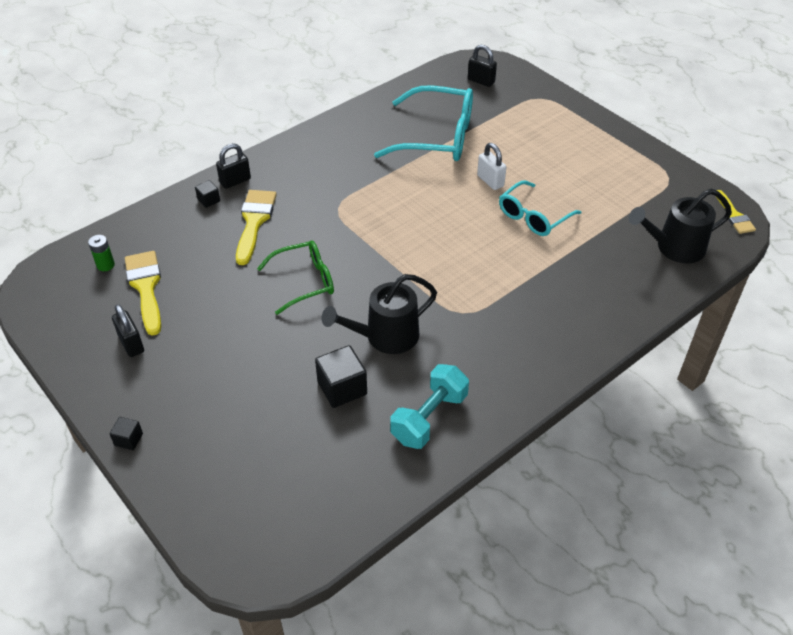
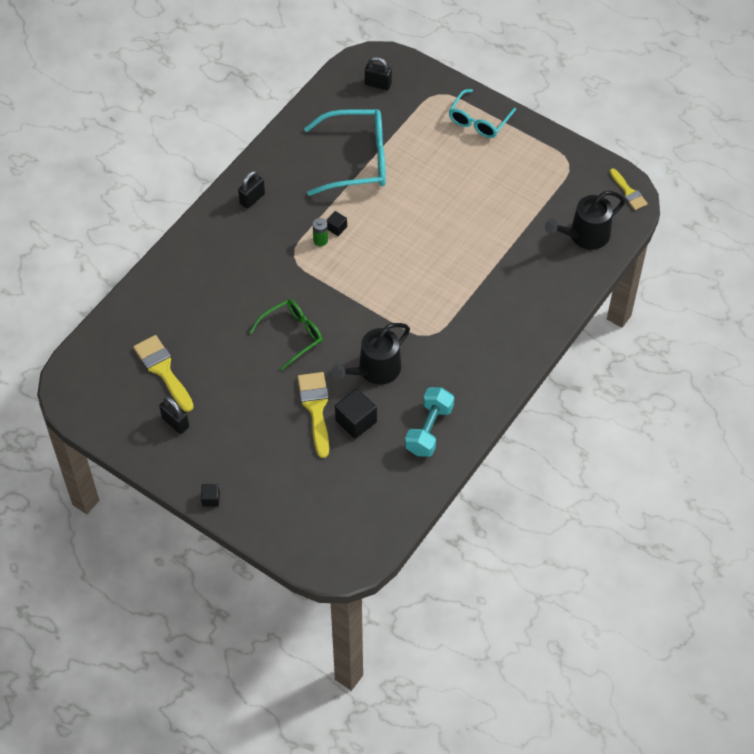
camera: 15 degrees left, 10 degrees up
green battery [88,235,115,271] -> green battery moved to [313,218,328,246]
black cube [195,180,220,208] -> black cube moved to [326,211,347,236]
black padlock [216,143,251,189] -> black padlock moved to [238,171,265,209]
yellow brush [236,190,277,265] -> yellow brush moved to [298,372,329,458]
white padlock [477,143,506,190] -> none
turquoise glasses [499,180,581,236] -> turquoise glasses moved to [449,89,516,138]

